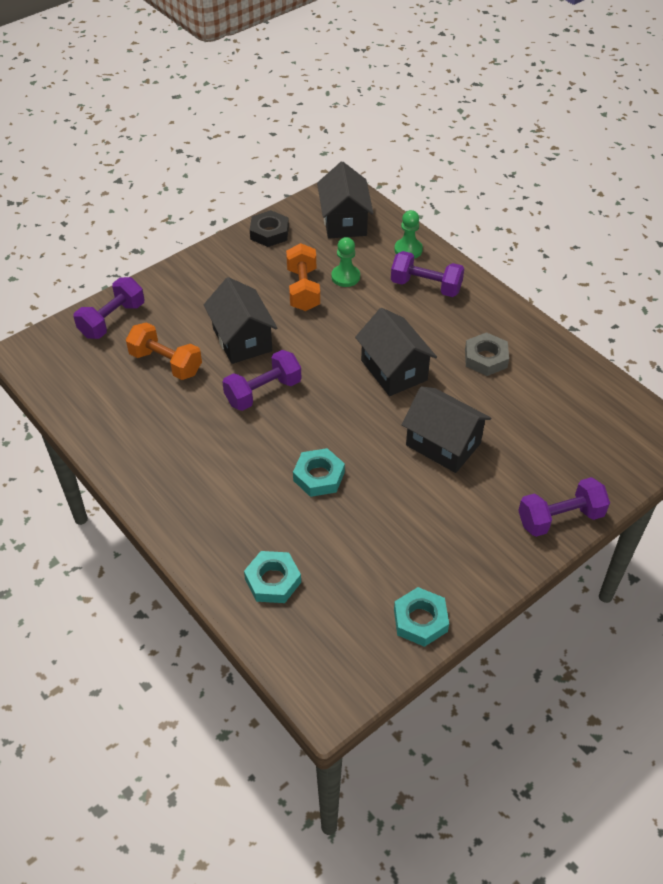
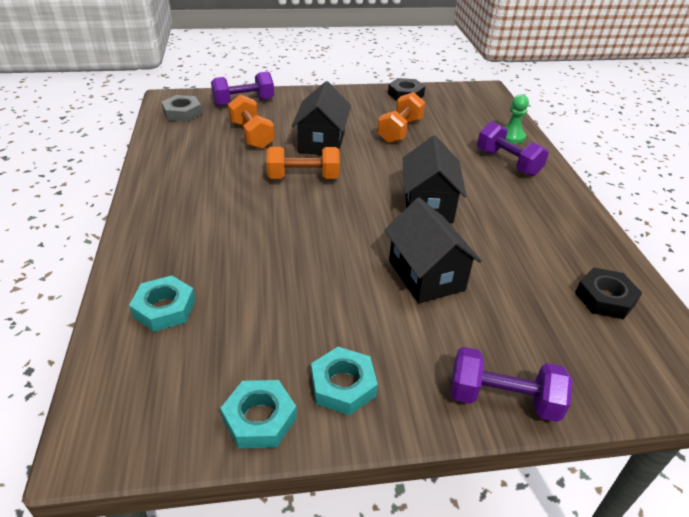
camera: 30 degrees right, 10 degrees down
purple dumbbell [223,350,301,411] -> orange dumbbell [267,147,340,179]
turquoise nut [293,448,345,497] -> turquoise nut moved to [311,347,378,416]
black house [317,161,373,239] -> none
green pawn [331,237,360,287] -> none
grey nut [465,332,509,376] -> grey nut moved to [161,95,202,122]
none -> black nut [575,267,642,319]

